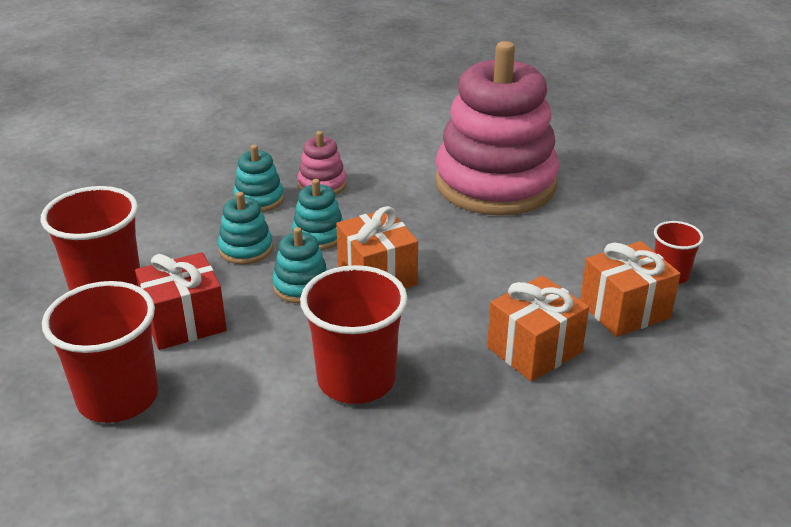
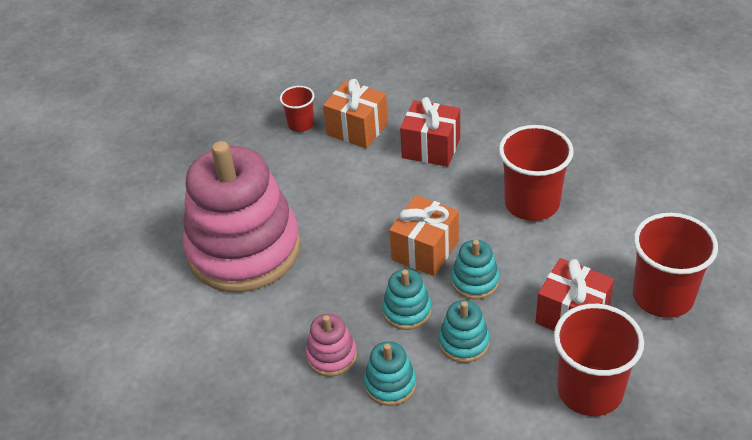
camera: 120 degrees left, 10 degrees up
orange gift [487,275,589,382] -> red gift [400,97,460,167]

